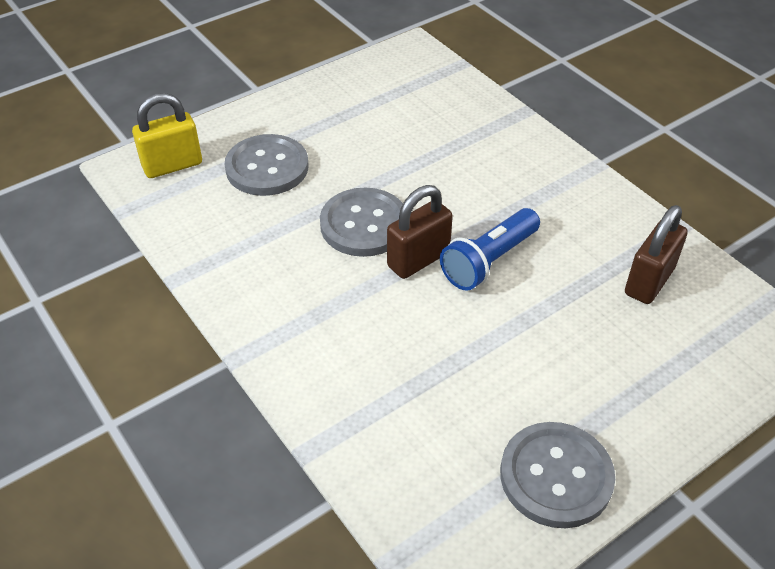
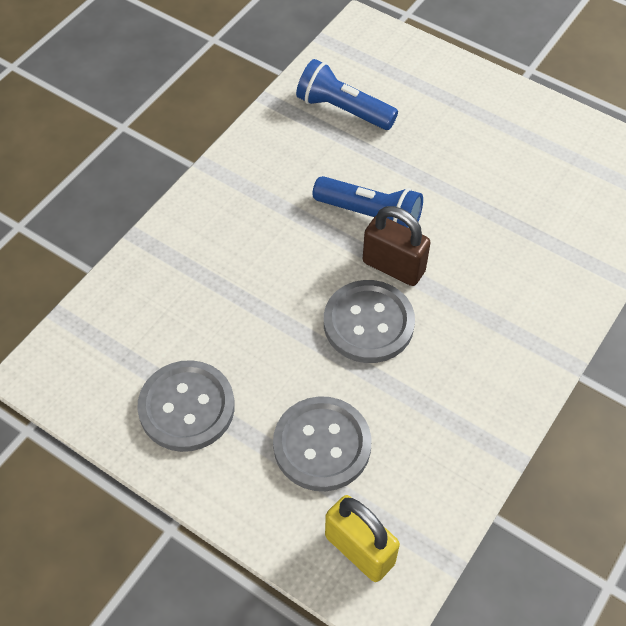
camera: 110 degrees left, 10 degrees up
grey button [500,422,615,528] -> grey button moved to [137,360,235,452]
brown padlock [625,205,688,304] -> blue flashlight [296,59,398,130]

